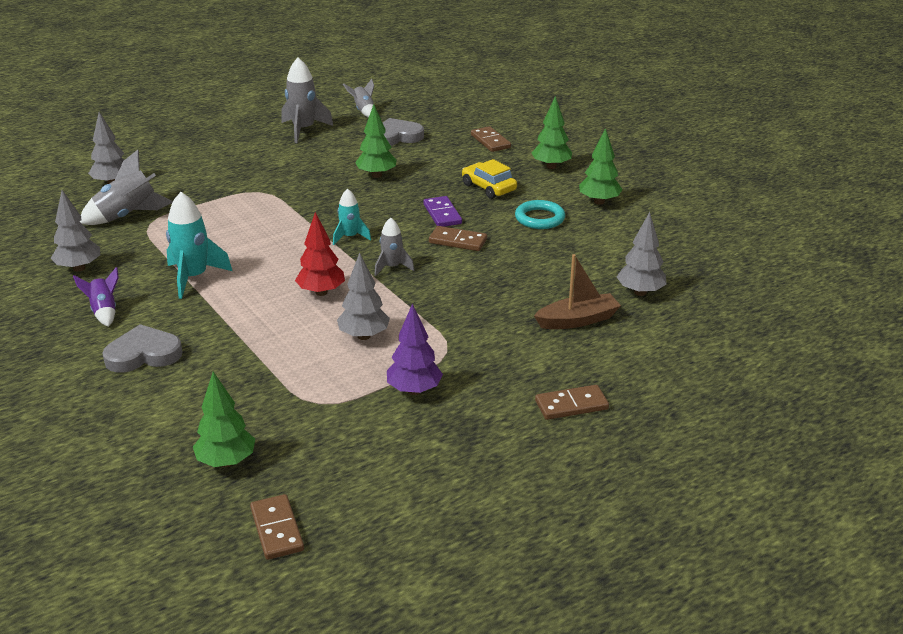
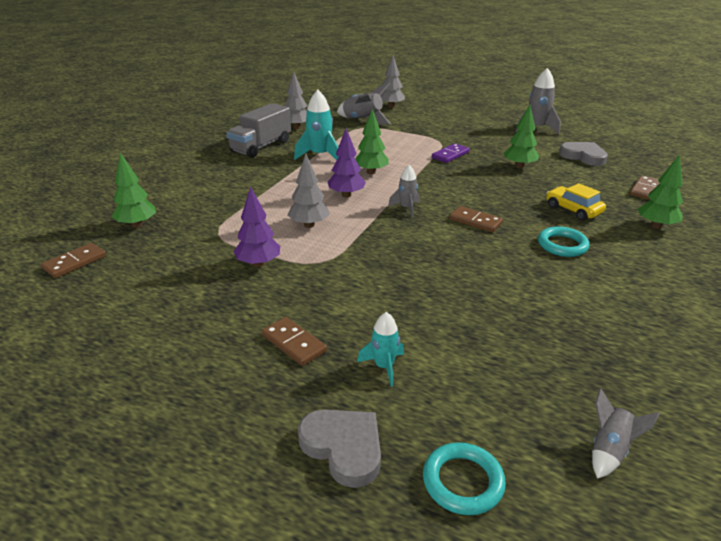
camera: 60 degrees right, 0 degrees up
purple rocket [73,267,119,327] -> grey truck [226,103,291,158]
grey heart [102,324,183,373] -> grey heart moved to [298,410,381,488]
red tree [295,212,345,296] -> purple tree [328,128,366,198]
turquoise rocket [333,189,371,245] -> turquoise rocket moved to [357,312,404,387]
grey rocket [343,79,374,118] -> grey rocket moved to [592,388,660,479]
purple domino [423,196,462,227] -> purple domino moved to [432,143,469,163]
brown domino [429,226,487,251] -> brown domino turned 45 degrees counterclockwise [449,206,503,232]
yellow car [462,159,517,199] -> yellow car turned 60 degrees counterclockwise [546,183,606,221]
brown boat [534,254,621,329] -> none
green tree [579,128,623,205] -> green tree moved to [355,109,389,174]
grey tree [617,212,667,296] -> none
none -> turquoise ring [423,442,506,515]

